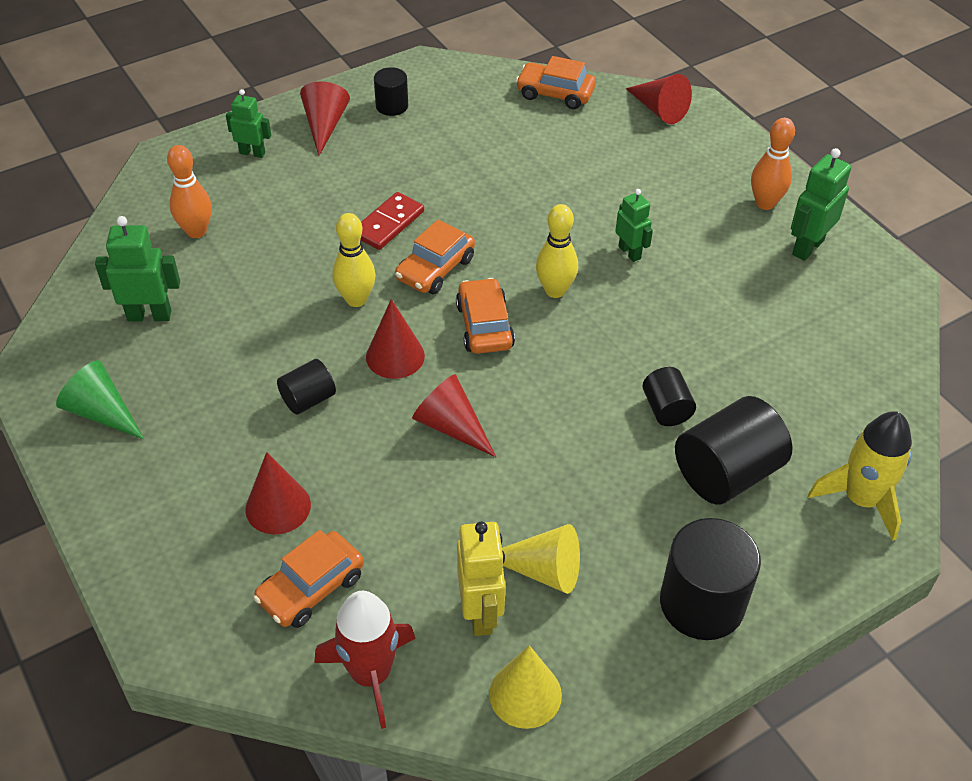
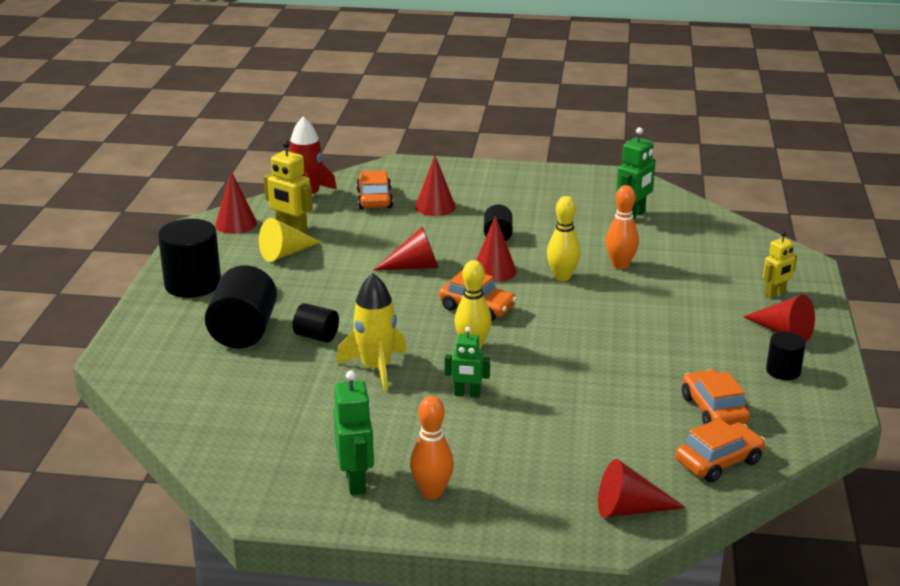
camera: 130 degrees right, 20 degrees down
green cone [56,361,144,440] -> none
orange bowling pin [167,145,212,238] -> orange bowling pin moved to [606,185,639,269]
green robot [226,89,271,158] -> yellow robot [763,231,797,298]
red domino [360,192,424,250] -> none
orange car [395,219,475,294] -> orange car moved to [682,370,750,425]
yellow cone [489,645,562,729] -> red cone [215,171,257,234]
yellow rocket [808,411,912,541] -> yellow rocket moved to [336,273,407,391]

